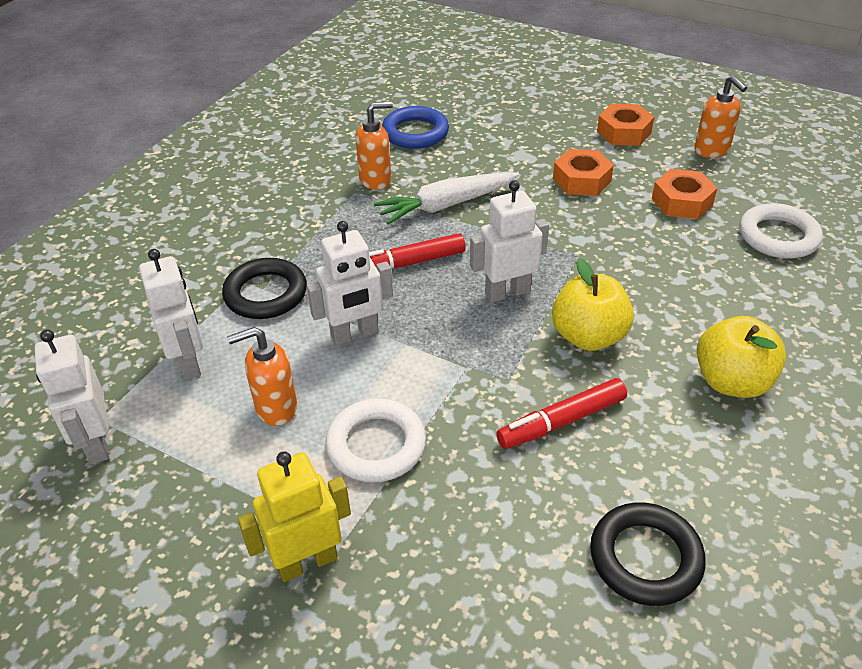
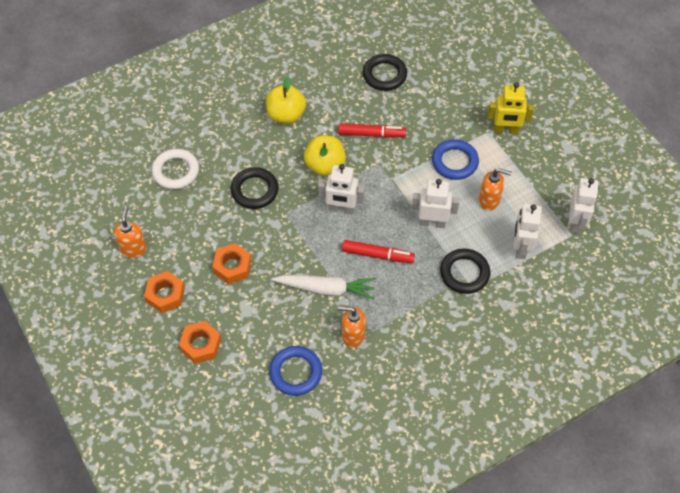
camera: 150 degrees left, 15 degrees up
white ring [326,399,426,482] -> blue ring [432,139,479,180]
orange nut [652,169,717,219] -> orange nut moved to [179,321,221,364]
none -> black ring [231,167,279,209]

